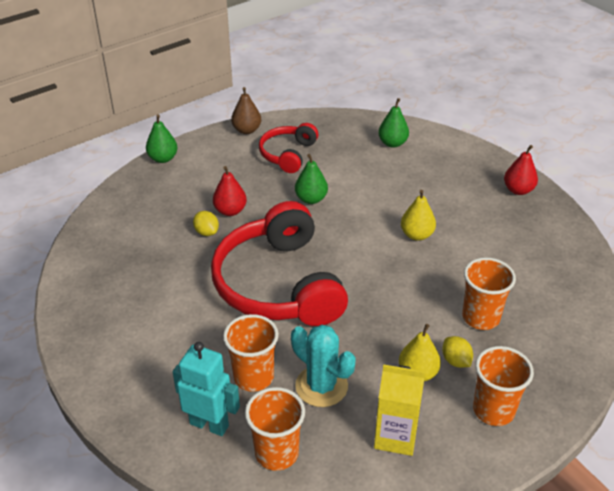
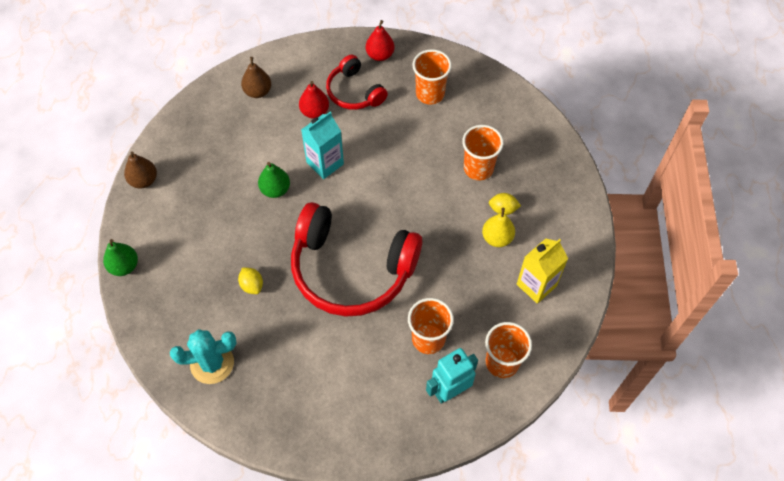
camera: 55 degrees left, 20 degrees up
yellow lemon [193,211,219,236] -> yellow lemon turned 60 degrees clockwise [238,267,263,294]
red pear [213,166,247,216] -> red pear moved to [299,81,329,119]
red headphones [259,123,318,173] -> red headphones moved to [326,54,388,110]
turquoise cactus [291,325,356,407] -> turquoise cactus moved to [170,329,237,384]
green pear [378,98,409,148] -> brown pear [241,57,271,98]
yellow pear [401,190,436,241] -> none
orange cup [473,346,534,426] -> orange cup moved to [412,49,452,105]
none -> turquoise carton [301,112,344,179]

